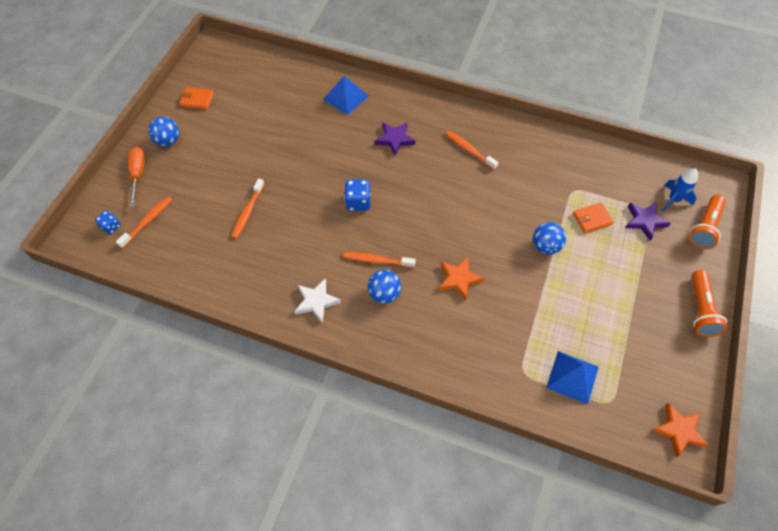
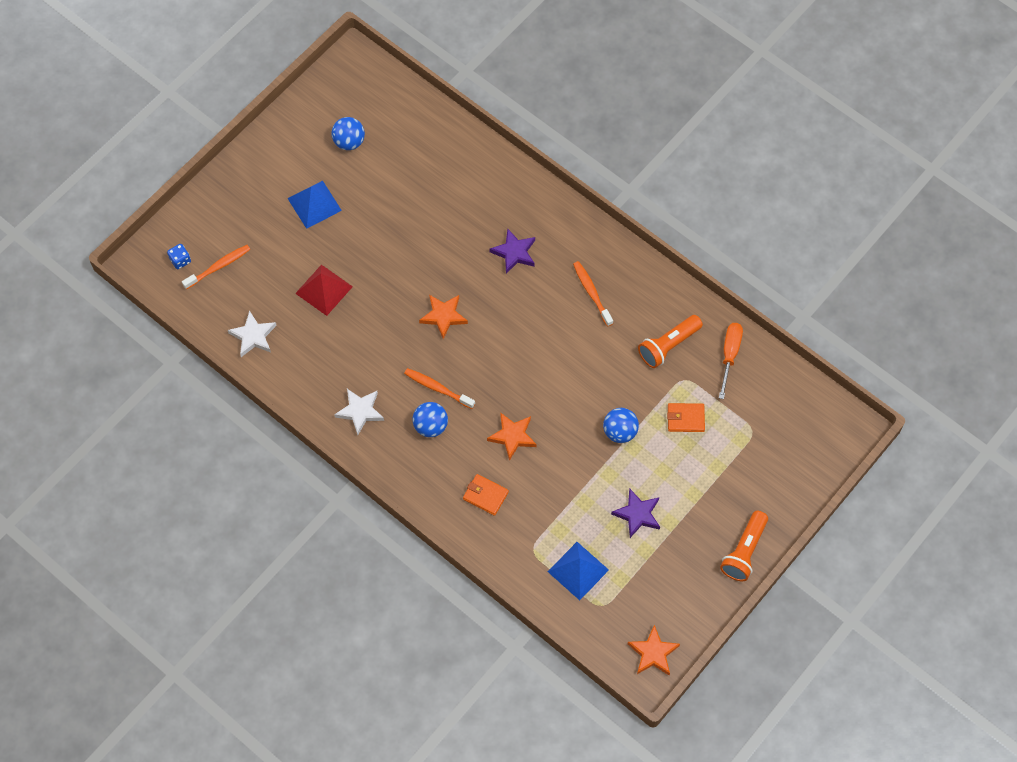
camera: 20 degrees right, 5 degrees up
orange screwdriver [128,147,145,207] -> orange screwdriver moved to [719,323,743,399]
blue ball [148,117,179,146] -> blue ball moved to [331,117,365,150]
orange wallet [179,87,214,110] -> orange wallet moved to [463,474,509,516]
orange toothbrush [231,179,265,239] -> red pyramid [295,265,353,316]
blue pyramid [323,76,369,115] -> blue pyramid moved to [287,181,342,229]
blue dice [345,179,371,211] -> orange star [419,295,468,339]
purple star [625,202,671,241] -> purple star moved to [611,489,660,538]
blue rocket [662,168,698,211] -> none
orange flashlight [689,194,726,249] -> orange flashlight moved to [638,315,703,368]
none -> white star [228,311,277,357]

